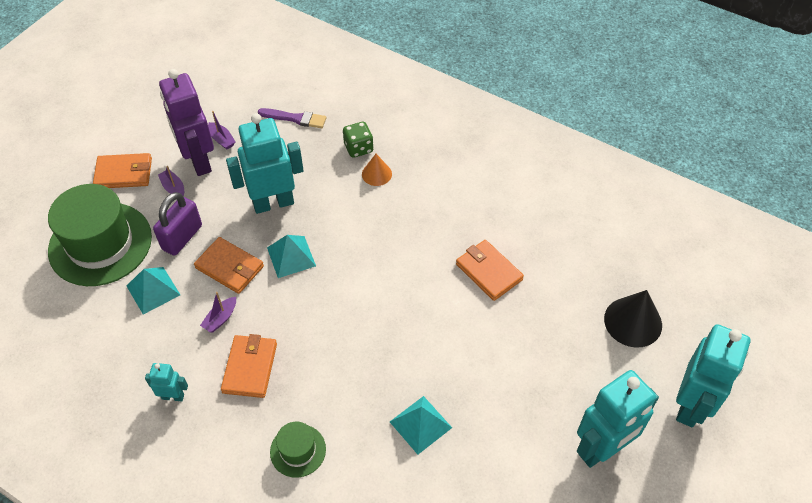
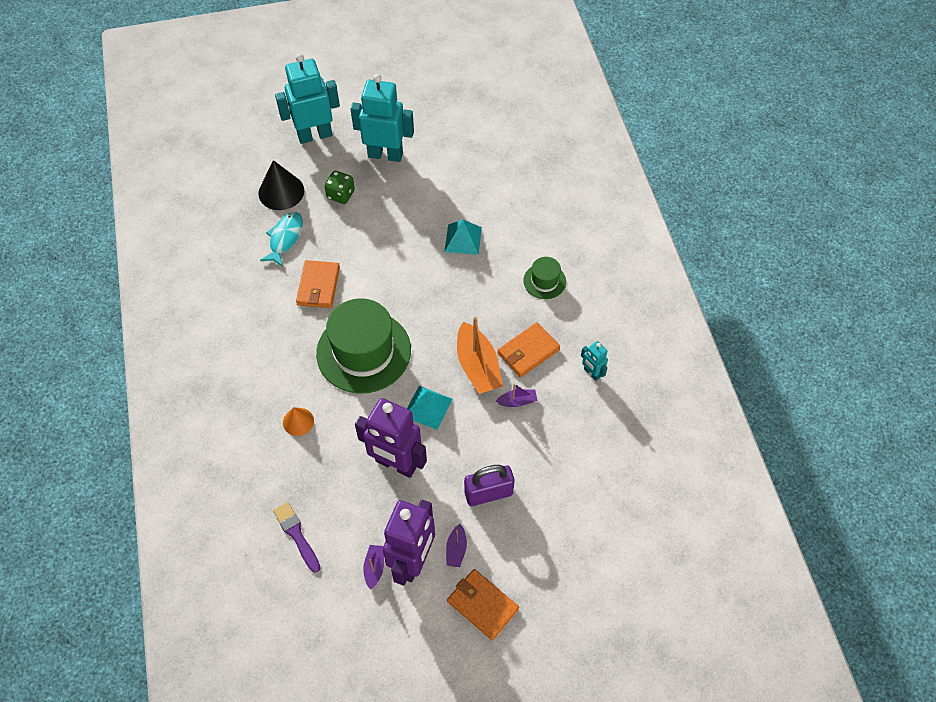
camera: 135 degrees left, 5 degrees up
green hat [48,184,152,286] -> green hat moved to [316,298,411,394]
turquoise pyramid [127,267,180,315] -> none
orange wallet [194,237,264,294] -> none
turquoise robot [226,113,304,214] -> purple robot [355,398,427,478]
green dice [343,122,374,158] -> green dice moved to [324,171,355,204]
none -> turquoise fish [260,212,303,267]
none -> orange boat [457,317,503,394]

